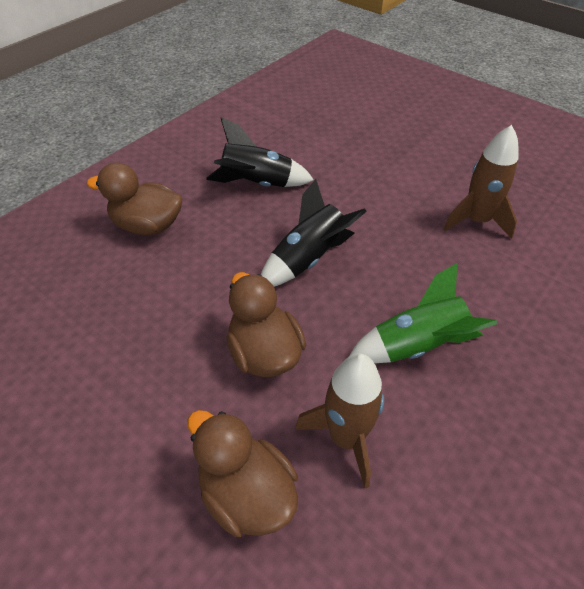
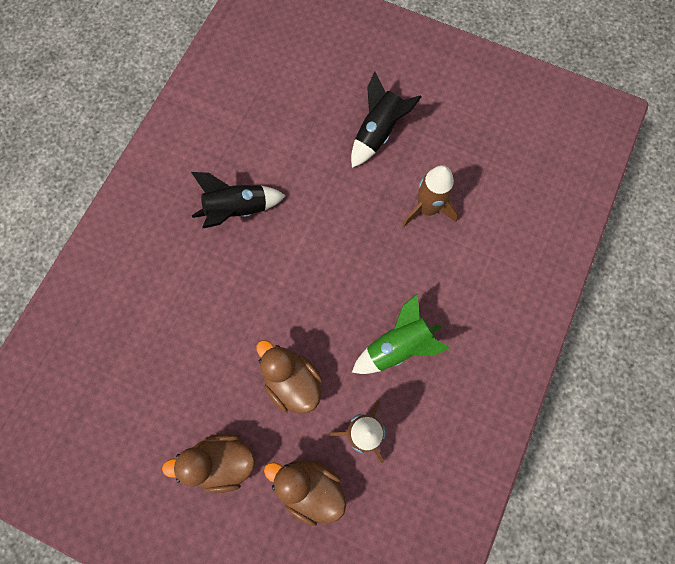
camera: 15 degrees left, 25 degrees up
brown duck [86,163,182,235] -> brown duck moved to [162,434,255,493]
black rocket [261,179,367,287] -> black rocket moved to [351,71,421,168]

